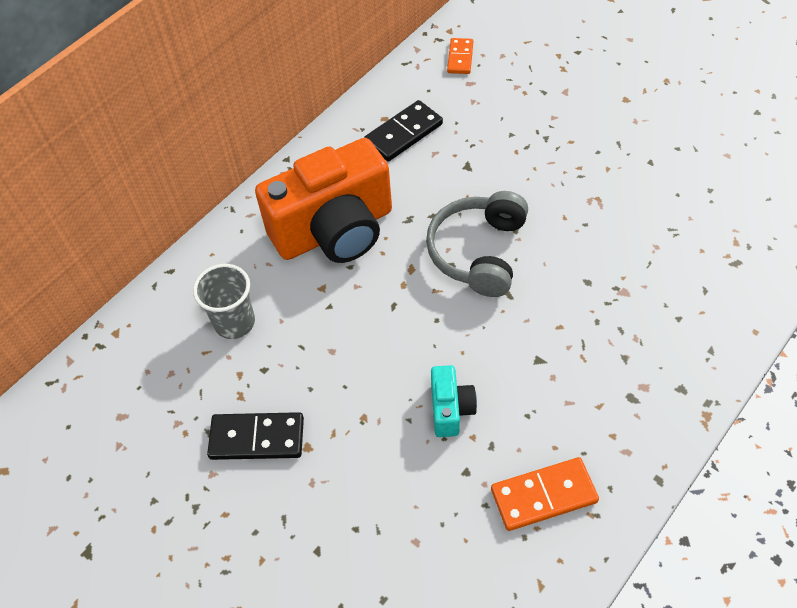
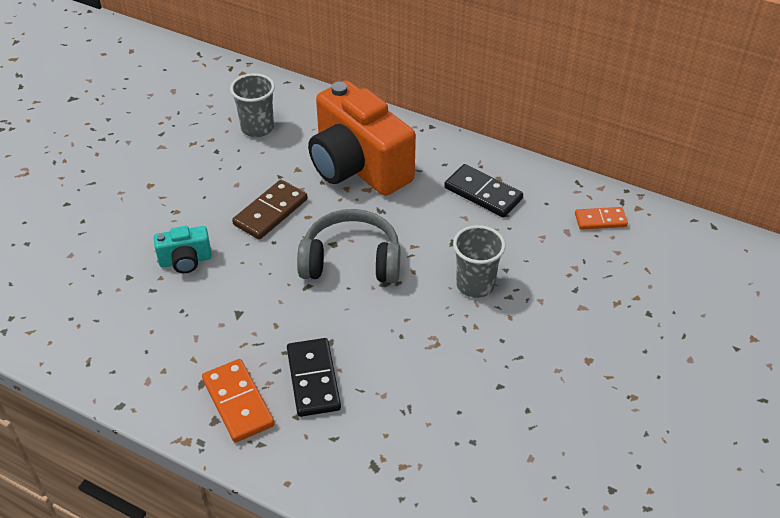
camera: 75 degrees right, 10 degrees down
black domino [207,412,304,460] -> black domino moved to [287,338,341,417]
orange domino [491,457,599,531] -> orange domino moved to [202,359,274,443]
none -> brown domino [232,180,308,240]
none -> grey cup [453,225,505,298]

